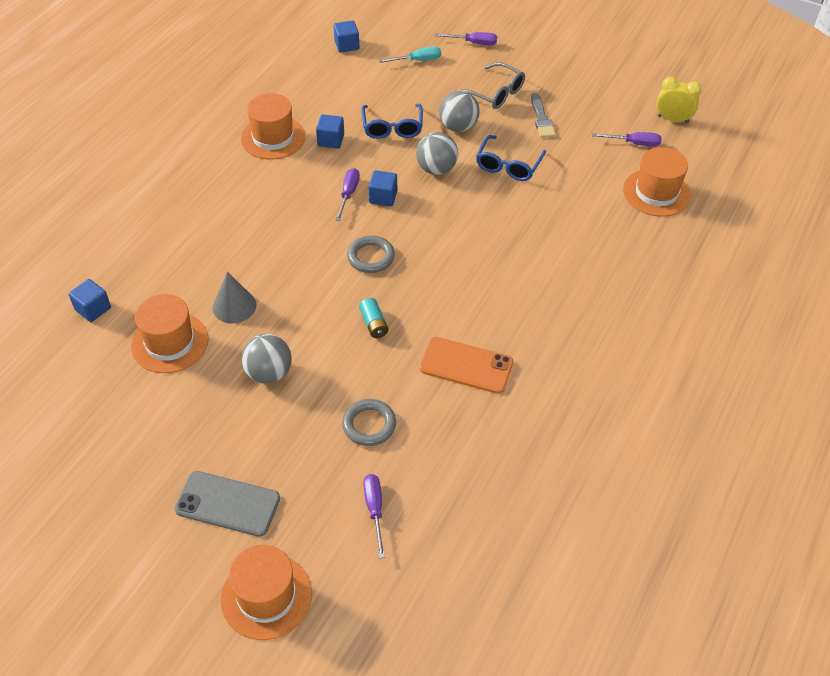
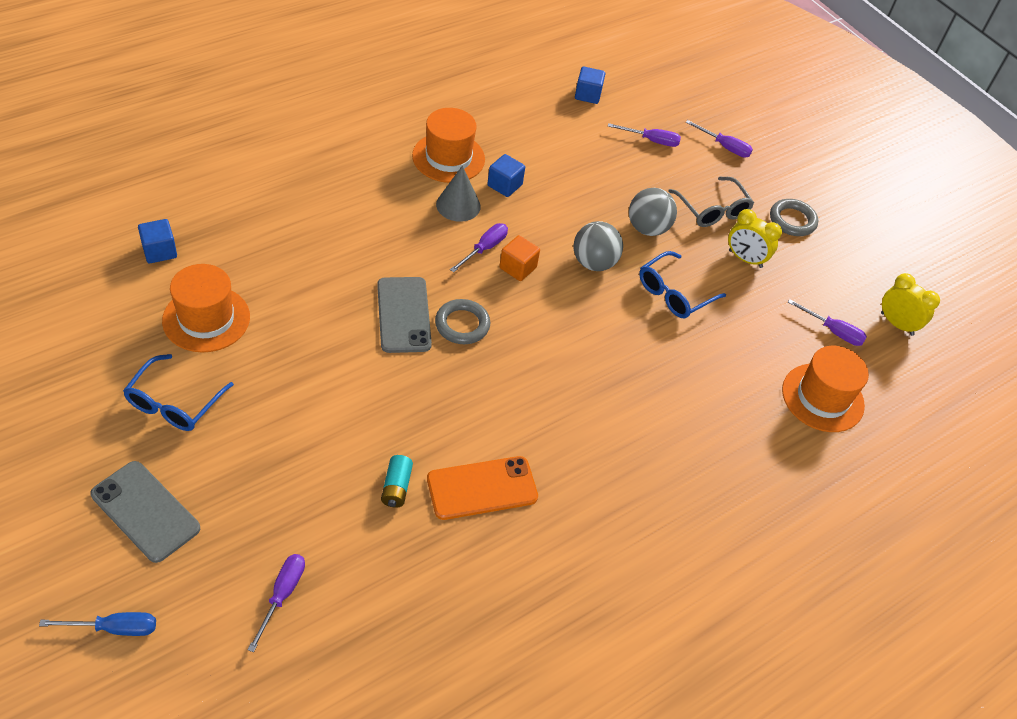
camera: 20 degrees right, 0 degrees up
grey cone [213,272,256,324] -> grey cone moved to [436,166,481,222]
orange hat [221,545,312,640] -> blue screwdriver [39,612,156,636]
grey ball [241,334,292,384] -> none
grey ring [342,399,396,446] -> grey ring moved to [770,199,818,236]
turquoise battery [359,298,389,338] -> turquoise battery moved to [381,455,413,508]
blue glasses [362,104,423,139] -> blue glasses moved to [123,354,234,431]
blue cube [369,170,397,206] -> orange cube [499,235,540,281]
turquoise screwdriver [379,47,441,63] -> purple screwdriver [608,123,681,147]
orange phone [419,337,513,394] -> orange phone turned 60 degrees counterclockwise [427,456,538,520]
grey brush [531,93,556,138] -> yellow clock [728,209,782,268]
none -> grey phone [377,277,432,353]

